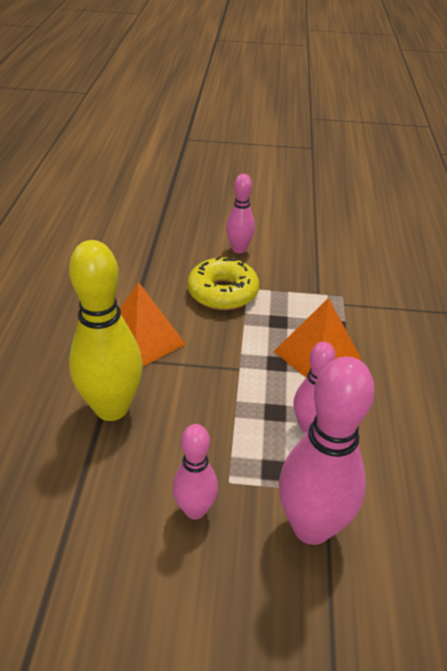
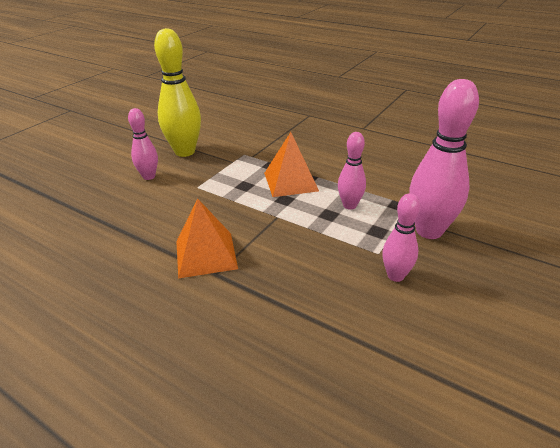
camera: 60 degrees left, 5 degrees down
yellow bowling pin [69,240,143,421] -> yellow bowling pin moved to [154,28,201,157]
yellow donut [188,256,259,310] -> none

